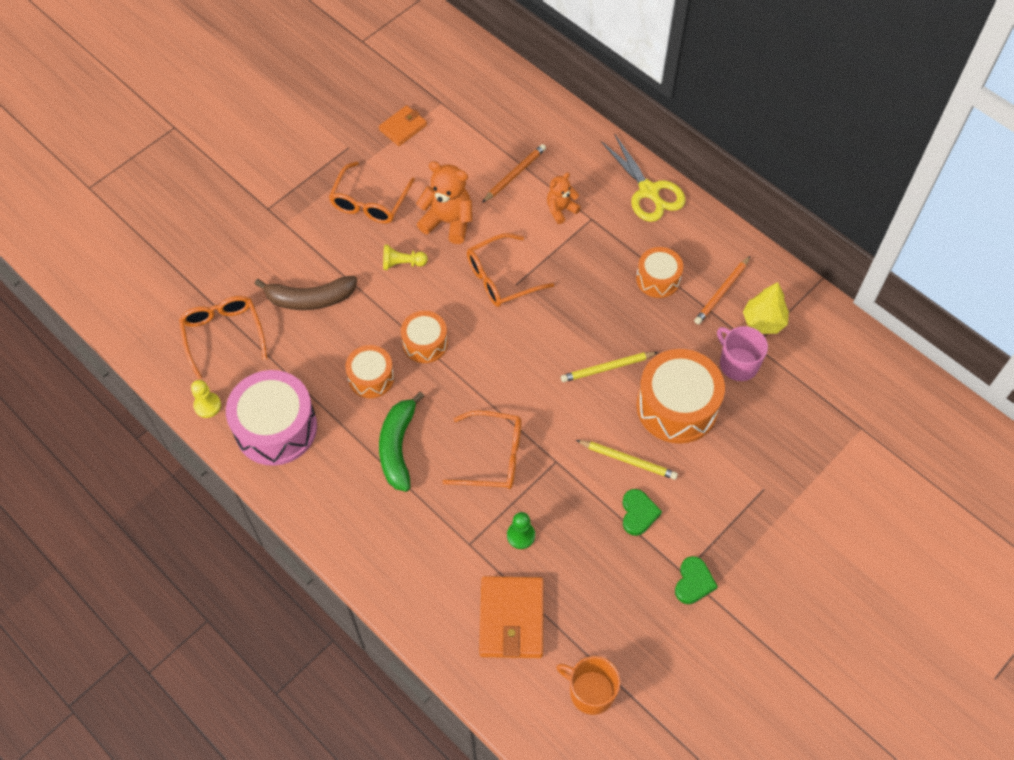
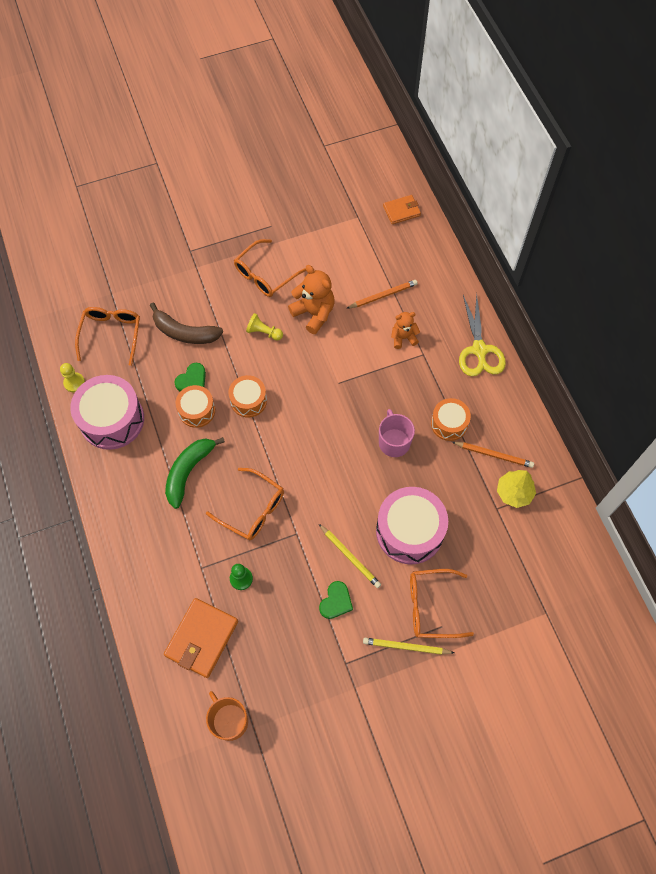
camera: 25 degrees right, 5 degrees up
orange wallet [379,105,427,146] -> orange wallet moved to [383,195,421,224]
orange glasses [467,233,554,307] -> orange glasses moved to [410,569,474,638]
yellow pencil [561,352,658,382] -> yellow pencil moved to [363,638,454,655]
orange drum [637,349,725,444] -> pink drum [376,487,448,564]
green heart [675,556,718,604] -> green heart moved to [174,363,206,391]
orange pencil [694,256,750,324] -> orange pencil turned 135 degrees counterclockwise [452,442,534,468]
pink mug [717,326,768,381] -> pink mug moved to [379,409,415,457]

